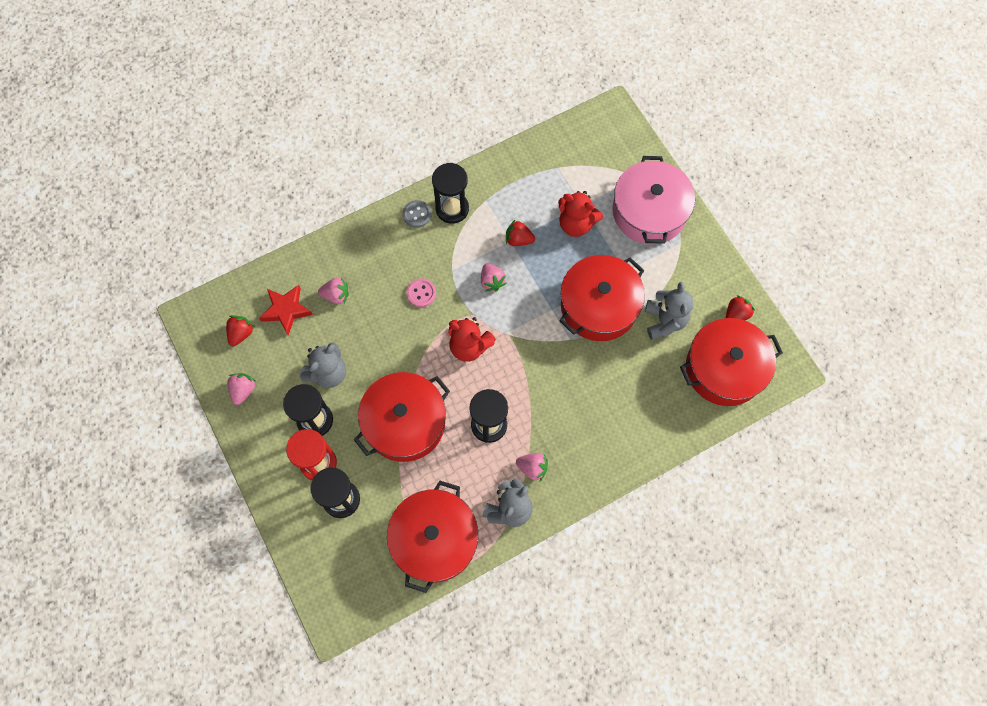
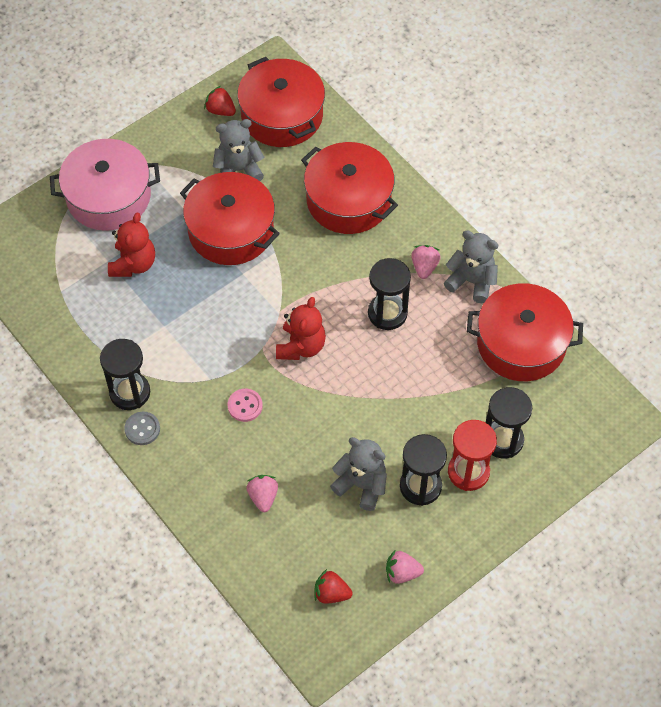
camera: 100 degrees left, 10 degrees down
red star [259,285,313,335] -> none
red pot [354,372,450,462] -> red pot moved to [301,142,398,234]
pink strawberry [481,263,507,291] -> none
red strawberry [506,219,535,246] -> none

